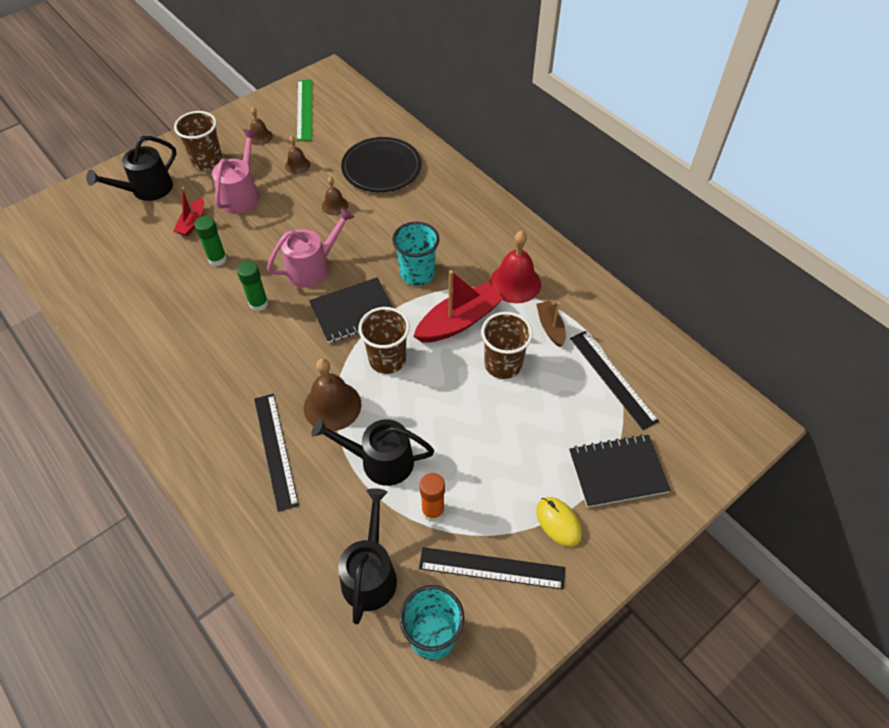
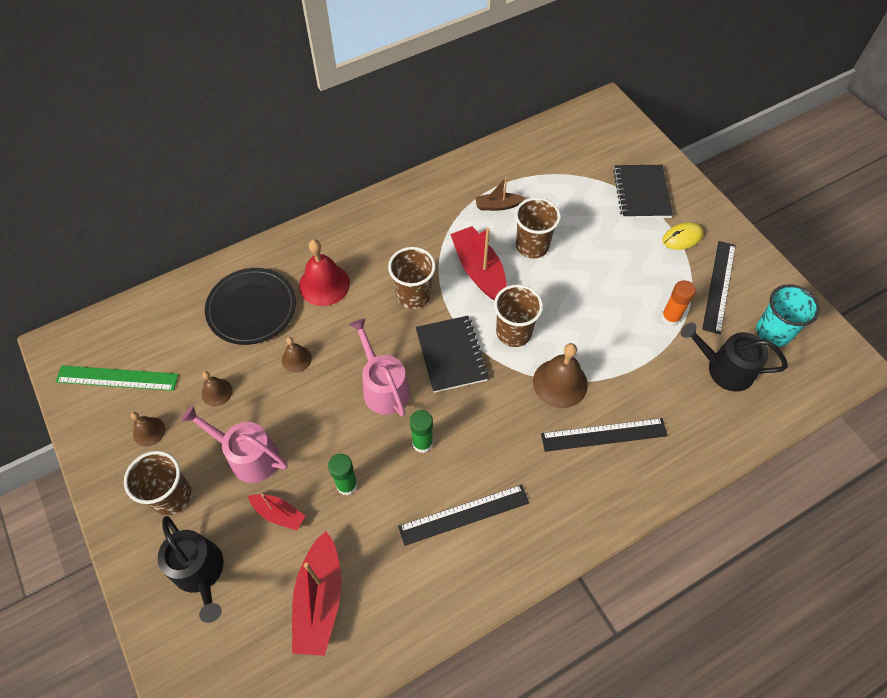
camera: 80 degrees left, 5 degrees up
black watering can [312,418,434,486] -> none
turquoise cup [392,222,439,286] -> brown cup [388,247,436,309]
red bell [490,231,541,303] -> red bell moved to [299,239,350,306]
black ruler [570,331,659,430] -> black ruler moved to [398,485,529,546]
none -> red boat [292,531,341,656]

